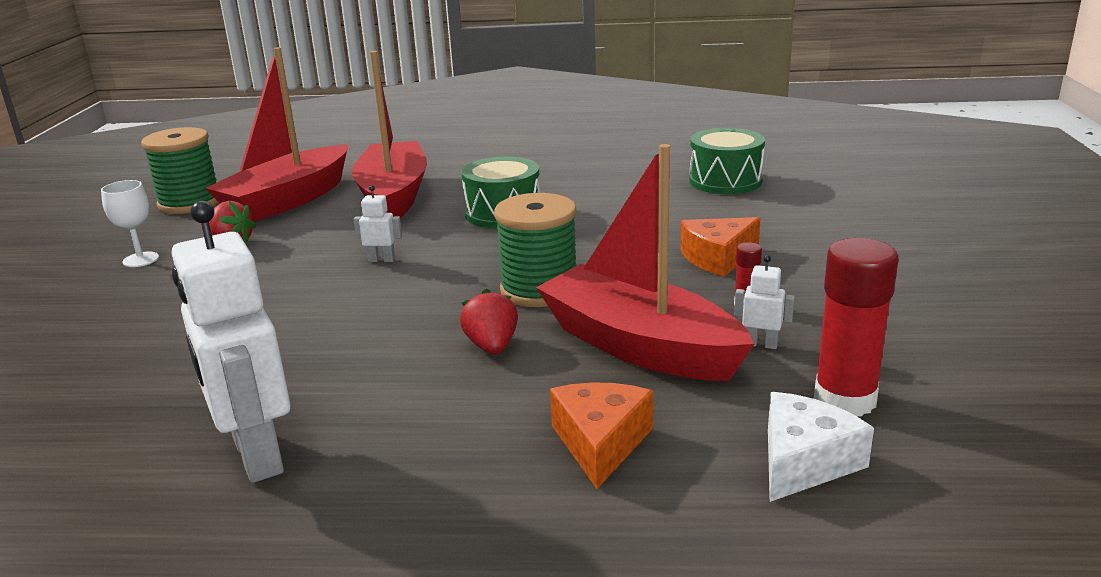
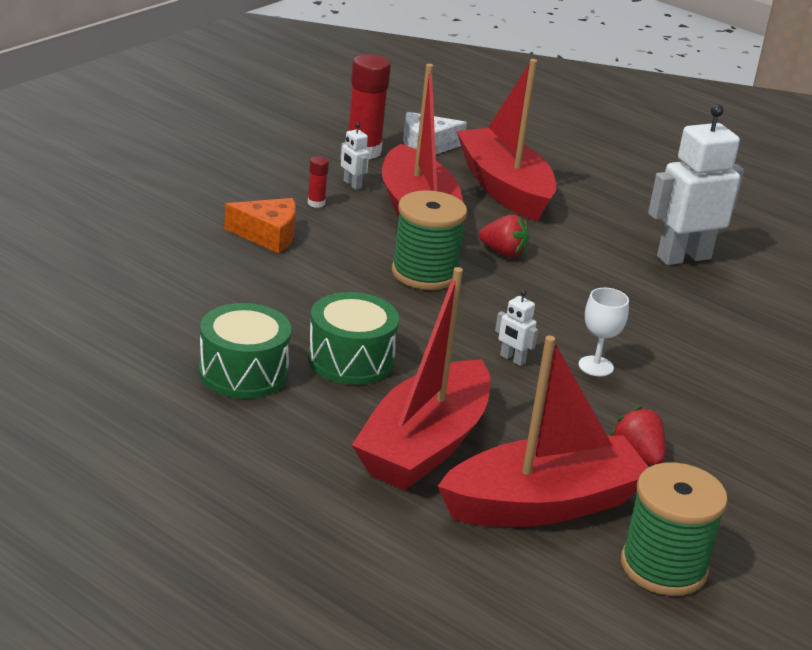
camera: 150 degrees left, 5 degrees up
white goblet [101,180,159,267] -> white goblet moved to [579,288,629,376]
white robot [172,201,291,483] -> white robot turned 120 degrees counterclockwise [648,104,744,265]
red strawberry [460,289,518,354] -> red strawberry turned 90 degrees counterclockwise [479,214,529,257]
orange cheese [550,382,654,489] -> red boat [457,59,556,222]
green drum [689,128,765,194] -> green drum moved to [199,303,291,399]

